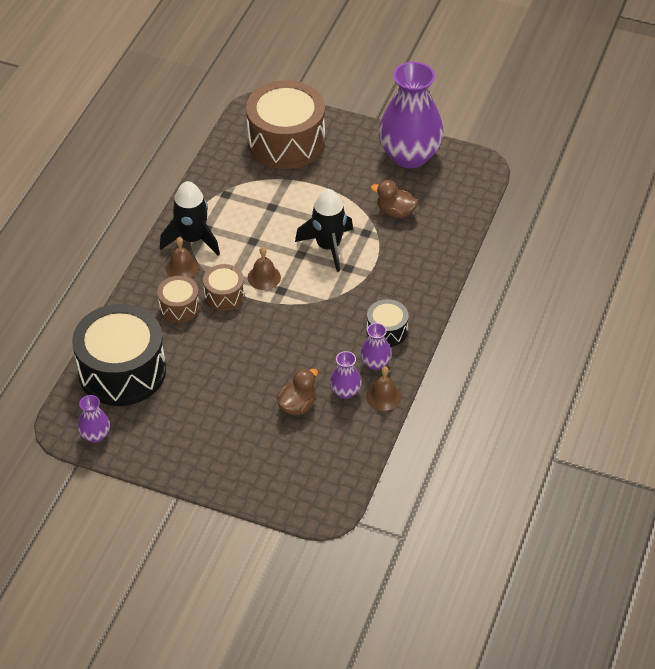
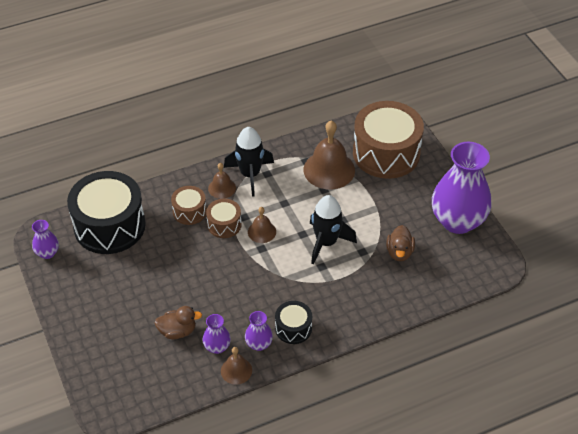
camera: 45 degrees right, 0 degrees up
brown duck [371,180,418,218] -> brown duck turned 150 degrees counterclockwise [386,225,415,261]
none -> brown bell [304,120,355,189]

